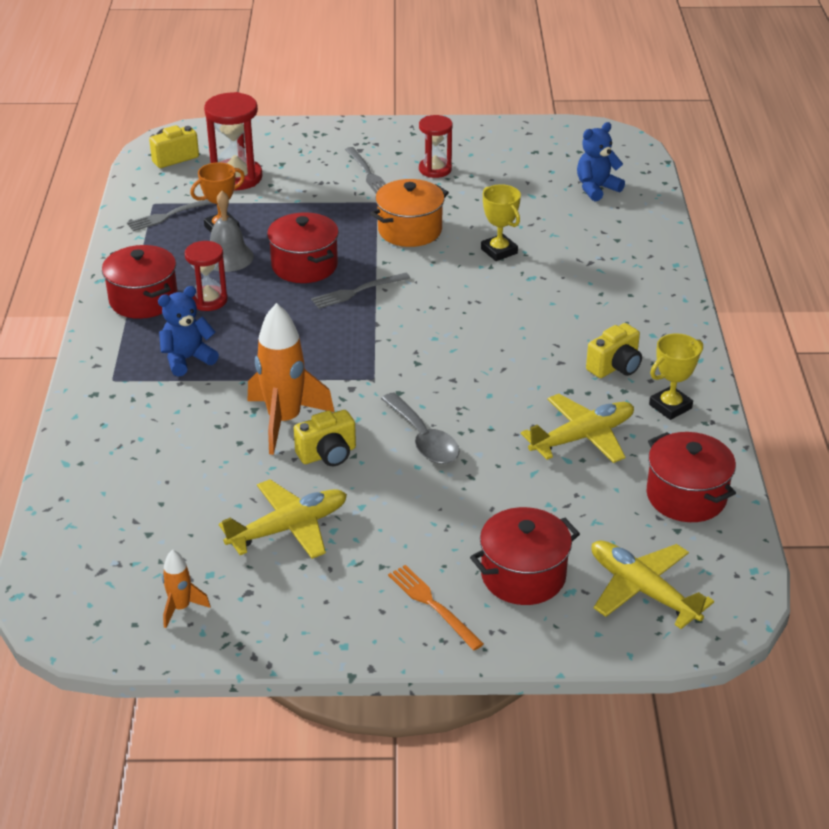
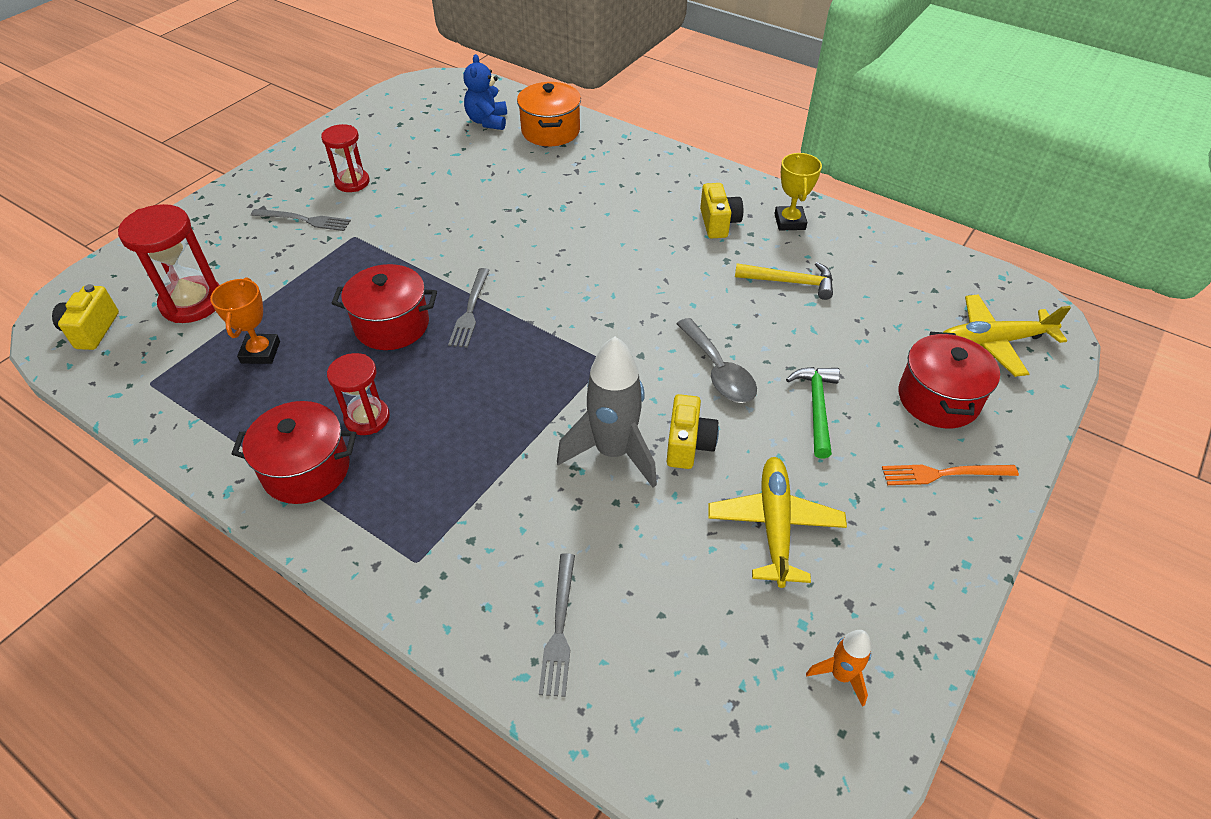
camera: 55 degrees left, 10 degrees up
grey fork [127,199,214,231] -> grey fork moved to [539,553,575,697]
blue teddy bear [158,286,219,377] -> none
grey bell [210,191,254,272] -> none
orange rocket [248,303,334,455] -> grey rocket [557,336,657,488]
orange pot [370,179,449,247] -> orange pot moved to [517,82,581,146]
grey spoon [381,393,460,464] -> grey spoon turned 60 degrees clockwise [676,318,757,403]
yellow trophy [481,184,521,261] -> none
yellow plane [521,394,634,463] -> yellow hammer [735,262,833,300]
red pot [647,432,736,522] -> none
none -> green hammer [786,367,840,459]

